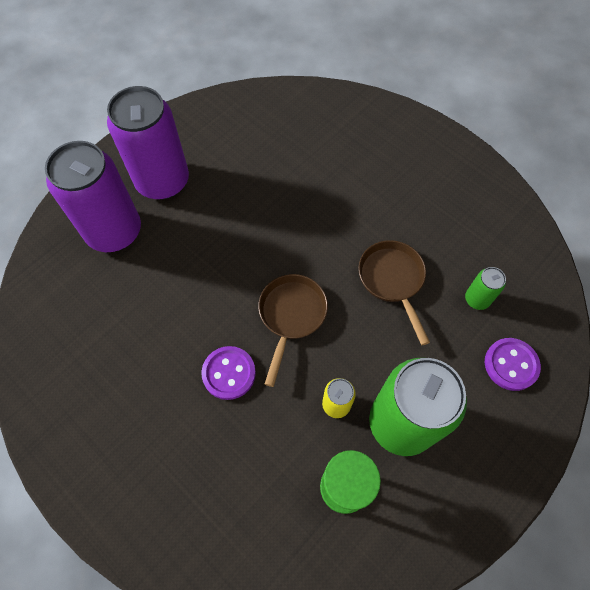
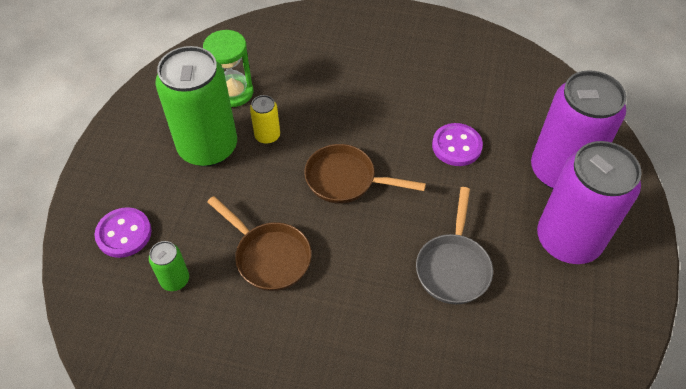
camera: 150 degrees right, 10 degrees down
purple button [202,346,256,400] -> purple button moved to [432,123,483,166]
brown pan [258,274,328,387] -> brown pan turned 120 degrees clockwise [304,144,426,204]
none -> grey pan [416,187,493,304]

